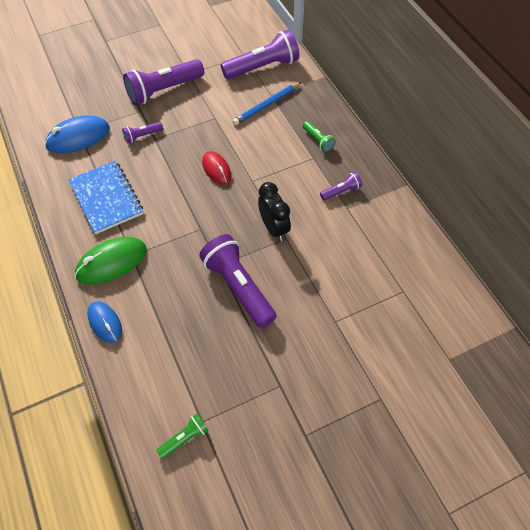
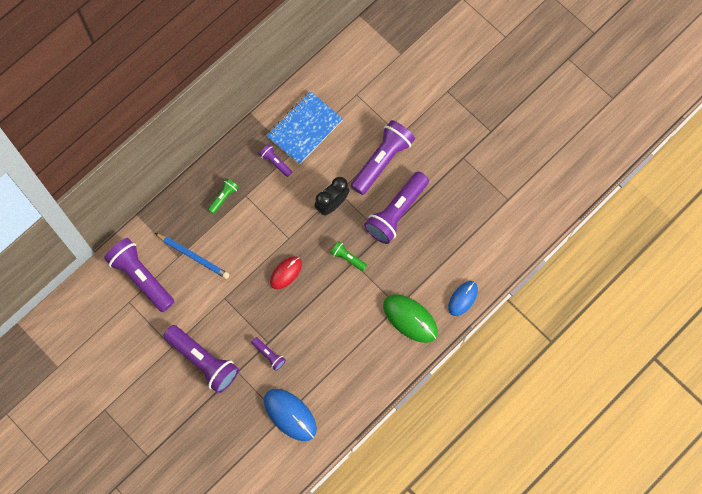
camera: 110 degrees left, 15 degrees up
blue notebook [68,161,143,234] -> blue notebook moved to [267,91,343,165]
green flashlight [156,414,209,459] -> green flashlight moved to [330,241,367,271]
none -> purple flashlight [351,120,415,195]

